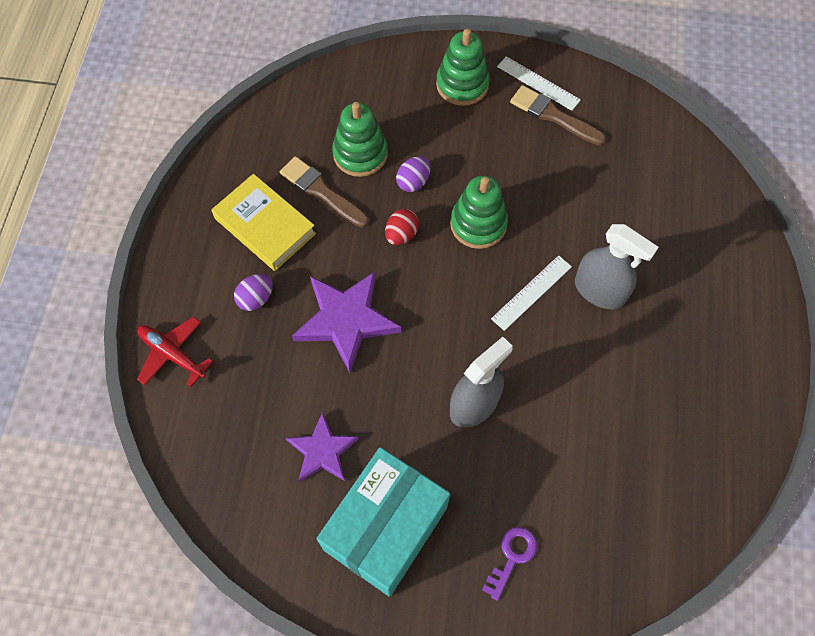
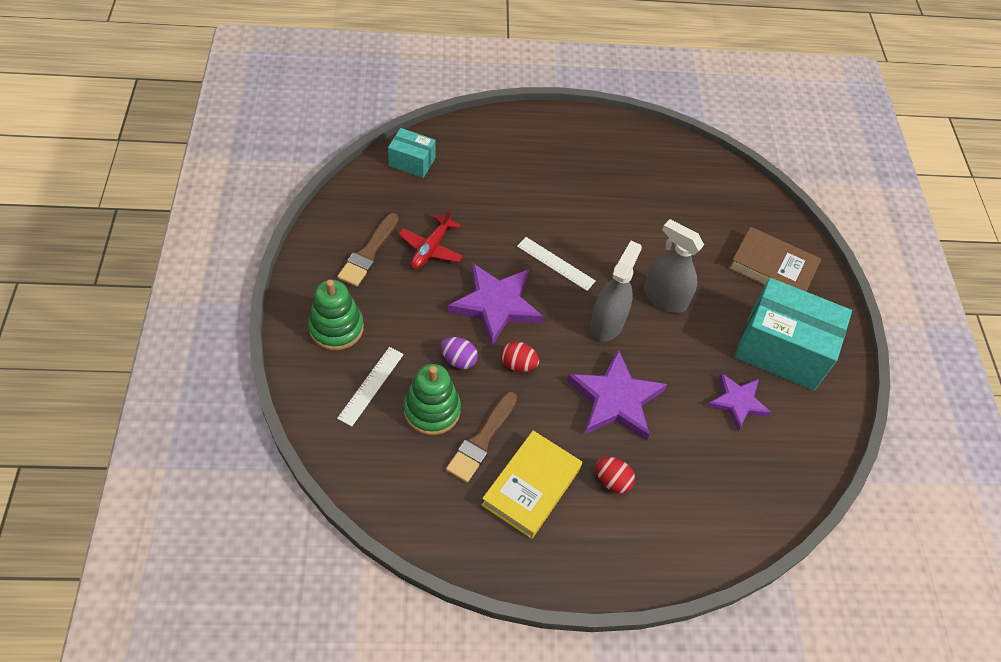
camera: 105 degrees left, 10 degrees down
red plane [137,317,213,387] -> red plane moved to [398,208,463,269]
purple egg [234,274,273,311] -> red egg [596,457,635,494]
green stacking toy [450,176,508,249] -> purple star [448,263,543,347]
purple key [482,527,537,601] -> brown book [728,227,821,292]
white ruler [497,56,581,111] -> white ruler moved to [337,347,404,426]
grey spray bottle [575,224,659,309] -> grey spray bottle moved to [590,241,642,342]
none -> turquoise box [388,128,436,178]

